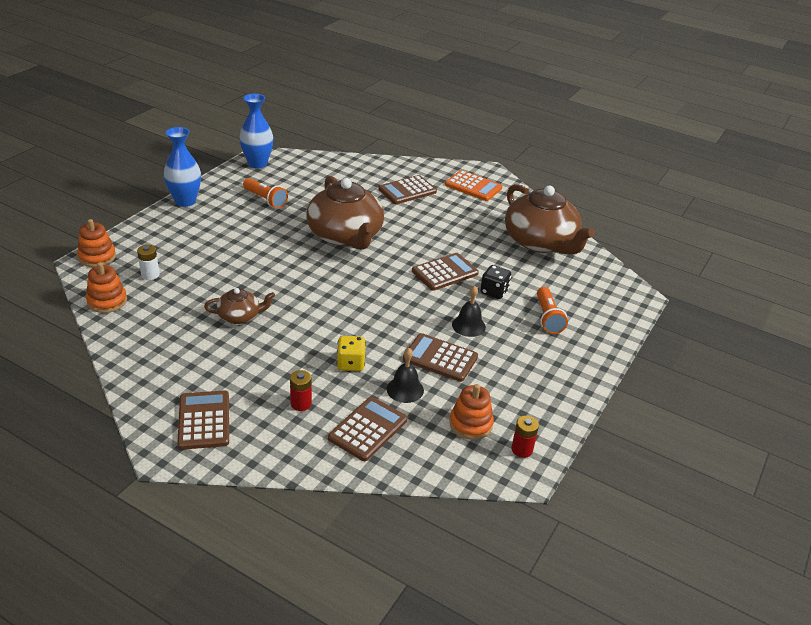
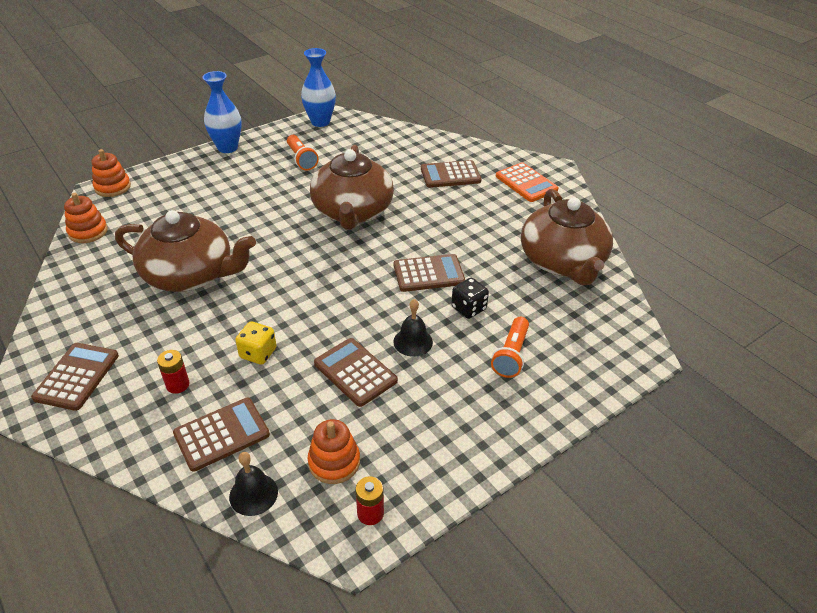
camera: 25 degrees right, 5 degrees up
white battery [137,245,159,280] -> none
brown teapot [204,288,275,324] -> brown teapot [115,210,256,292], size x2.09
black bell [387,348,424,403] -> black bell moved to [229,452,278,516]

